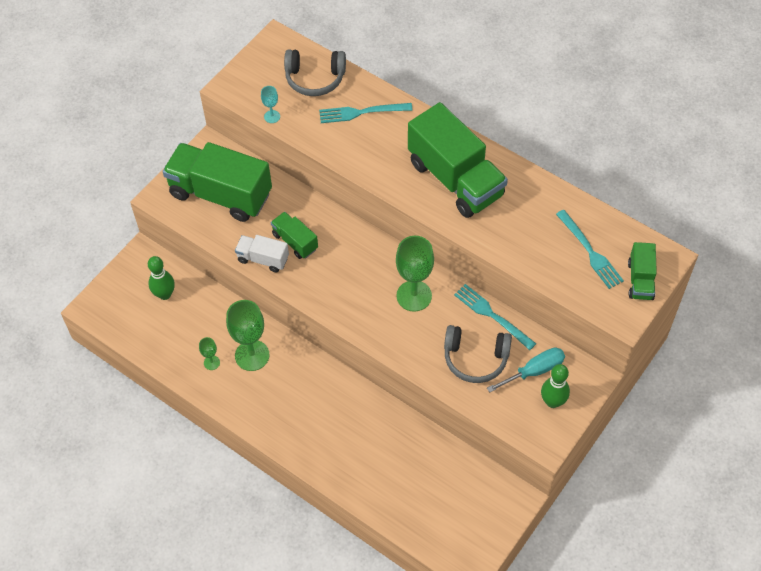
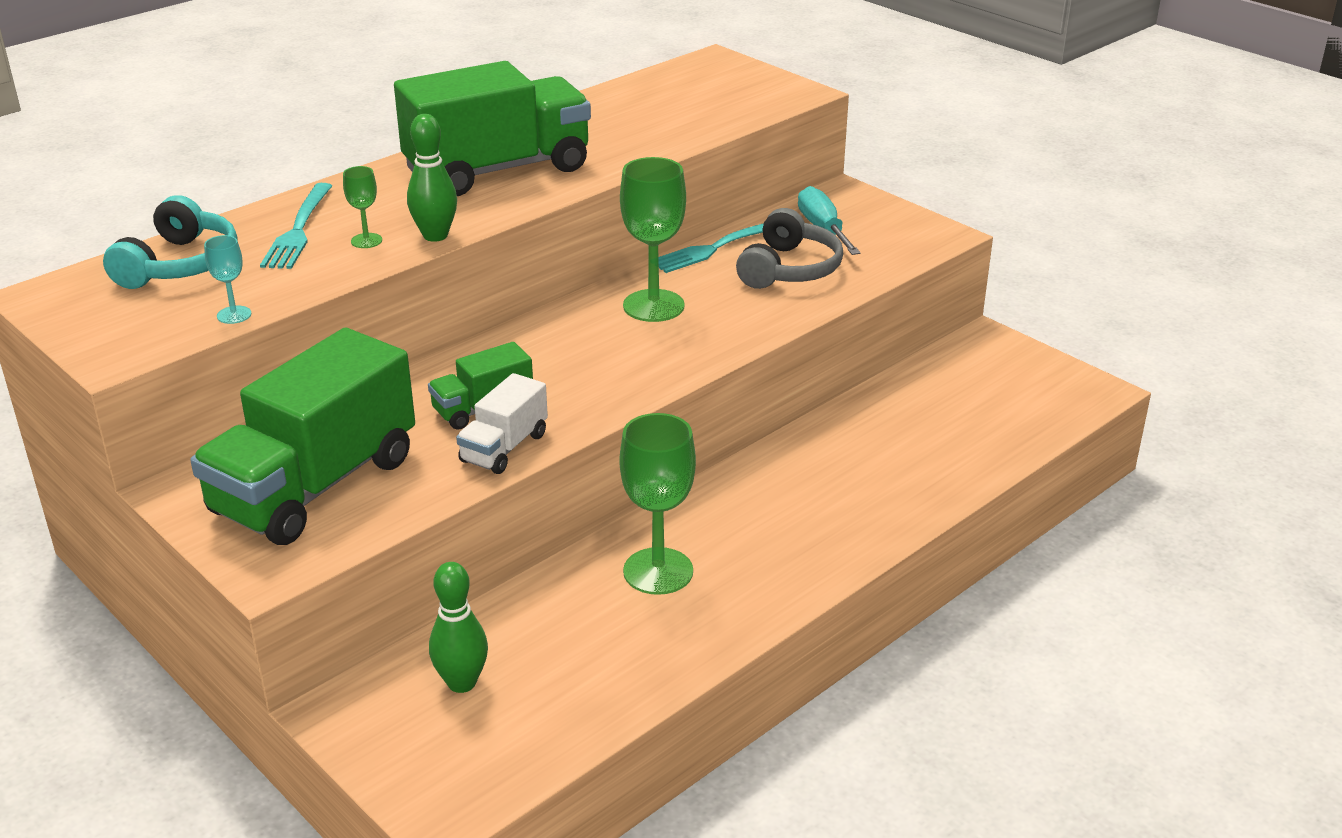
camera: 80 degrees left, 25 degrees down
green goblet [199,337,220,370] -> green goblet moved to [343,166,382,248]
grey headphones [284,49,346,96] -> turquoise headphones [103,195,237,289]
green bowling pin [541,364,570,408] -> green bowling pin moved to [407,114,457,242]
turquoise fork [556,210,624,289] -> none
green truck [628,242,657,300] -> none

